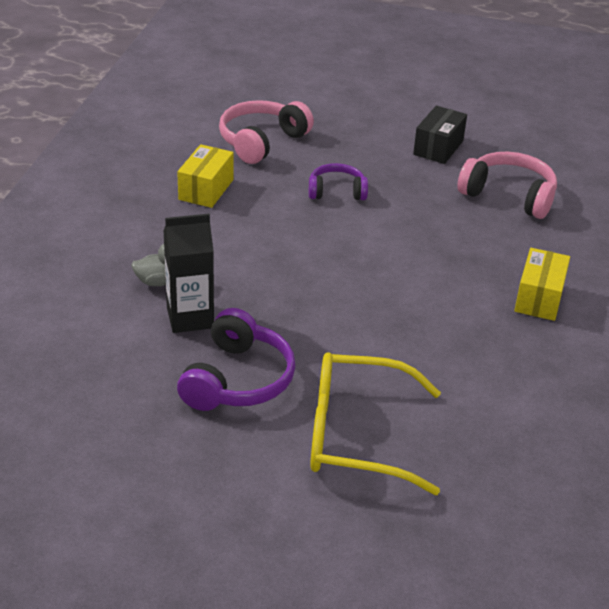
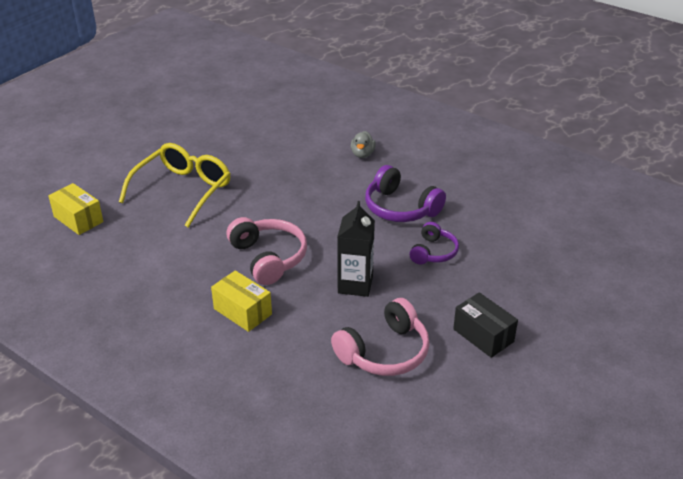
camera: 115 degrees right, 0 degrees up
black carton [163,214,214,333] -> black carton moved to [337,201,375,297]
yellow box [177,144,234,208] -> yellow box moved to [48,183,103,235]
purple headphones [177,308,296,411] -> purple headphones moved to [365,165,446,222]
pink headphones [219,100,314,164] -> pink headphones moved to [226,217,307,285]

